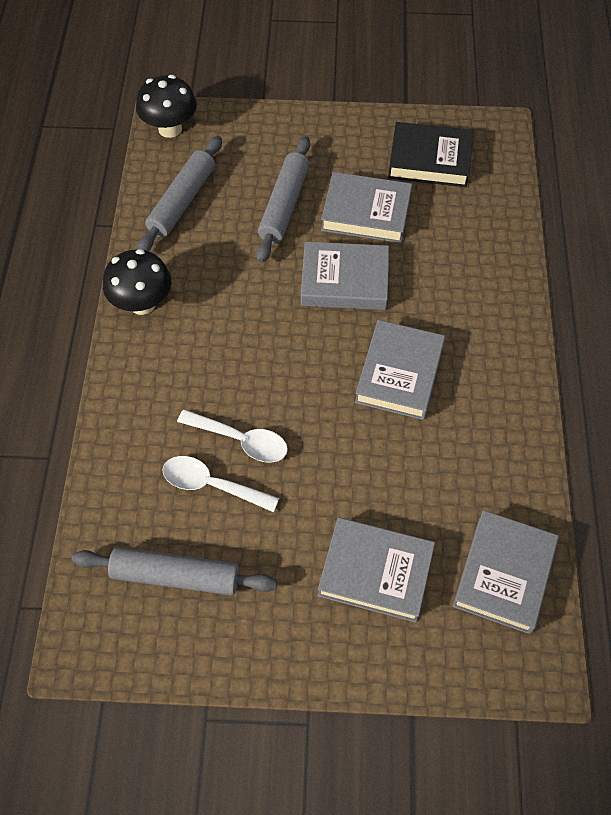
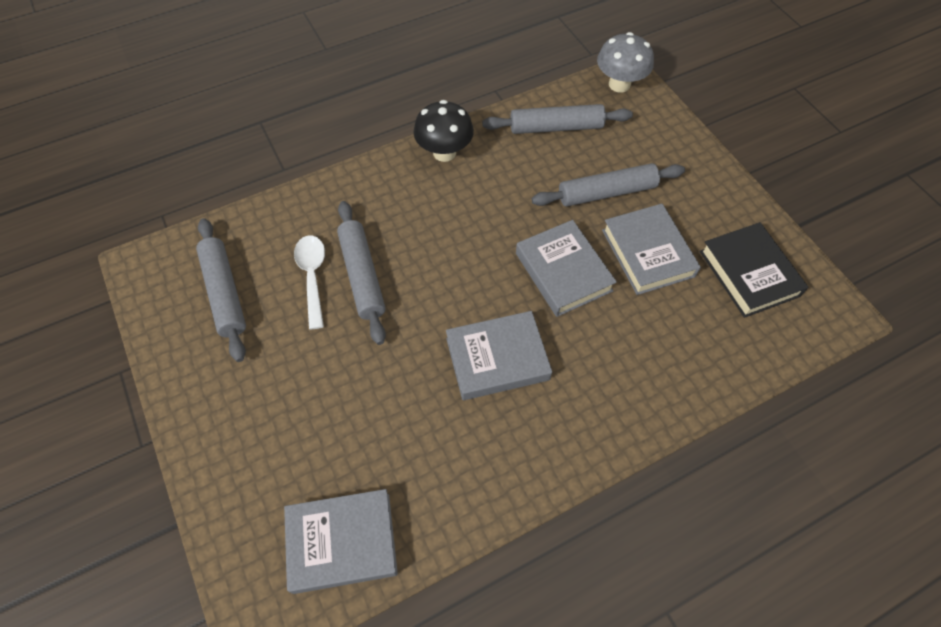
camera: 60 degrees right, 0 degrees up
black mushroom [136,75,197,138] -> grey mushroom [597,32,654,93]
white spoon [177,410,288,463] -> grey rolling pin [337,201,386,345]
grey book [318,517,435,622] -> none

